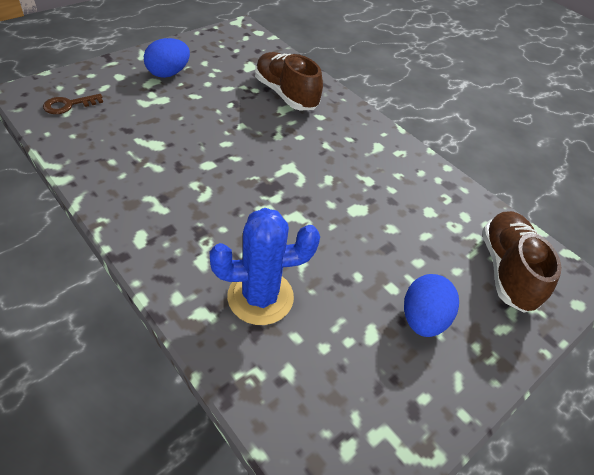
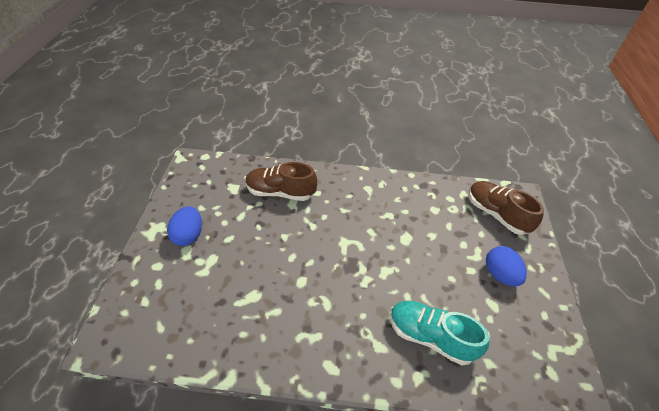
camera: 40 degrees left, 0 degrees up
brown key [43,94,103,114] -> none
blue cactus [209,208,320,325] -> turquoise shoe [390,301,489,365]

